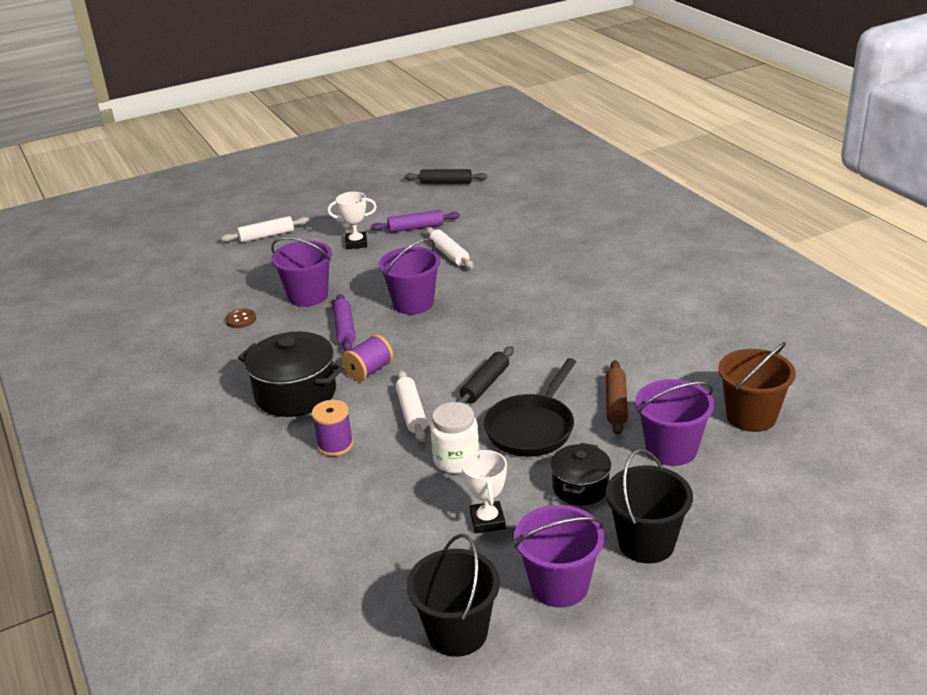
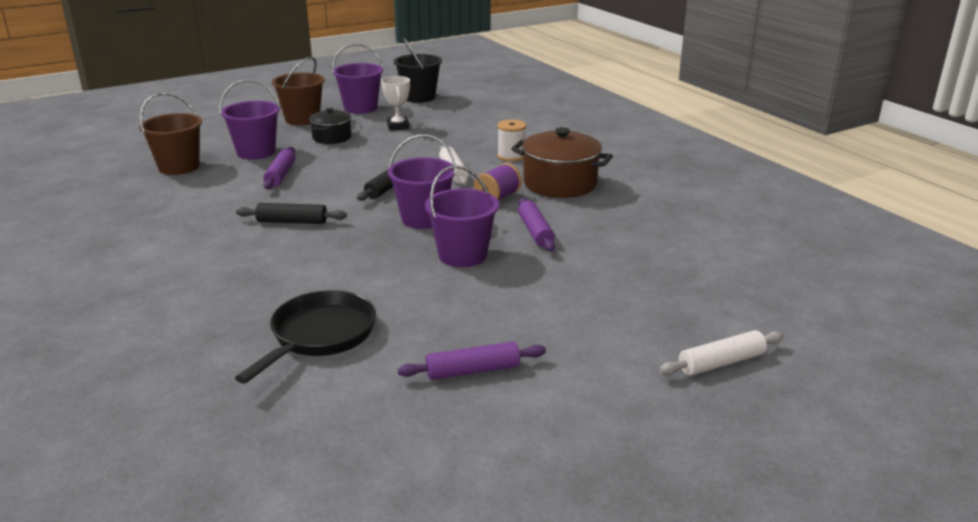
camera: 175 degrees right, 5 degrees down
brown button [225,309,256,328] -> none
black pot [238,331,344,417] -> brown pot [511,127,613,198]
purple bucket [271,237,332,307] -> purple bucket moved to [388,134,456,229]
purple spool [312,400,353,456] -> white spool [497,120,526,162]
white trophy [328,192,377,249] -> none
black rolling pin [404,169,487,184] -> black rolling pin moved to [236,203,347,224]
white rolling pin [426,227,474,269] -> none
white jar [430,402,479,473] -> none
black pan [484,358,576,457] -> black pan moved to [235,290,376,384]
brown rolling pin [606,360,628,435] -> purple rolling pin [263,147,295,189]
black bucket [606,449,693,564] -> brown bucket [272,57,325,125]

